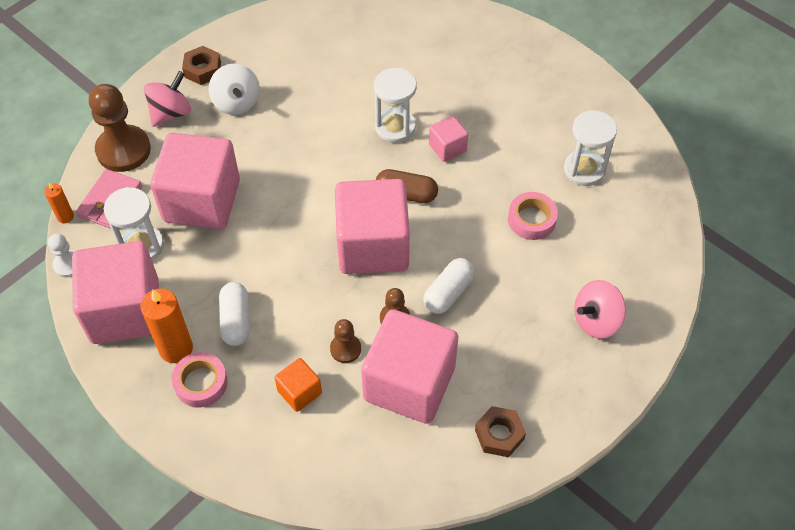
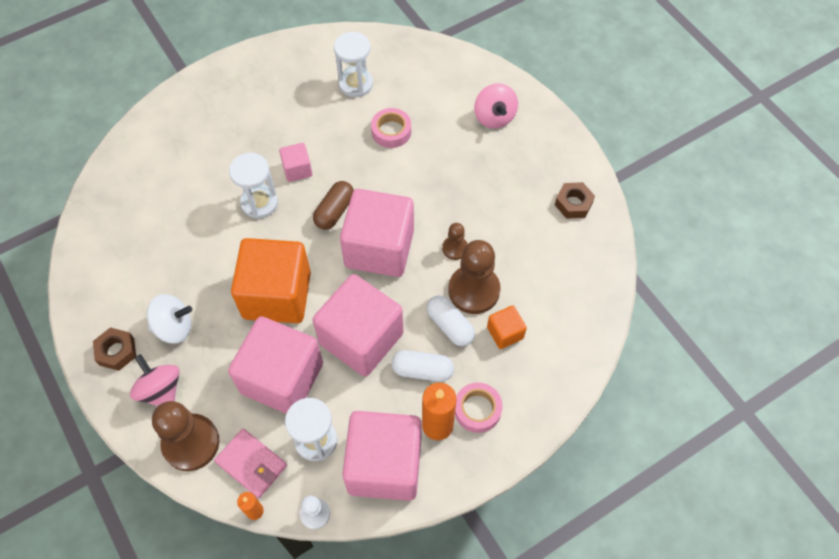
camera: 75 degrees left, 5 degrees up
brown pawn [330,319,361,363] -> brown pawn [448,240,501,314], size x1.95
pink cube [361,309,458,424] -> pink cube moved to [313,274,403,377]
white capsule [423,258,475,314] -> white capsule moved to [427,295,475,346]
none -> orange cube [231,238,311,323]

